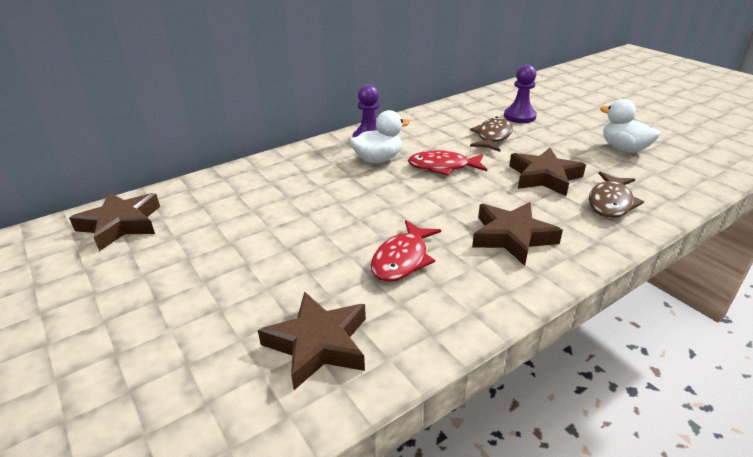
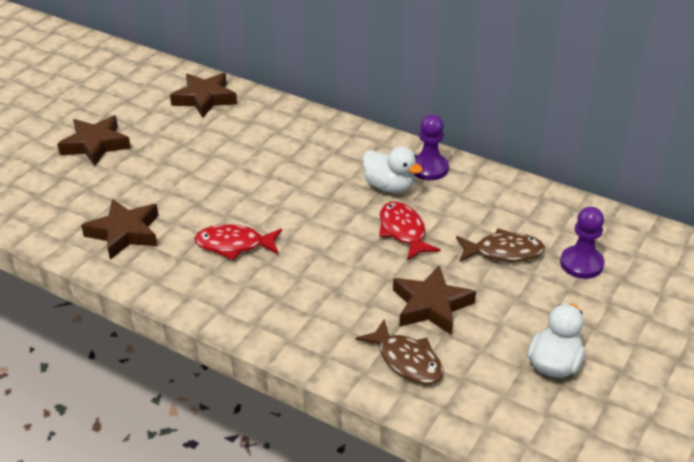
camera: 65 degrees right, 5 degrees up
brown star [472,202,563,266] -> brown star moved to [57,116,131,166]
brown fish [589,172,644,218] -> brown fish turned 135 degrees counterclockwise [356,319,444,384]

